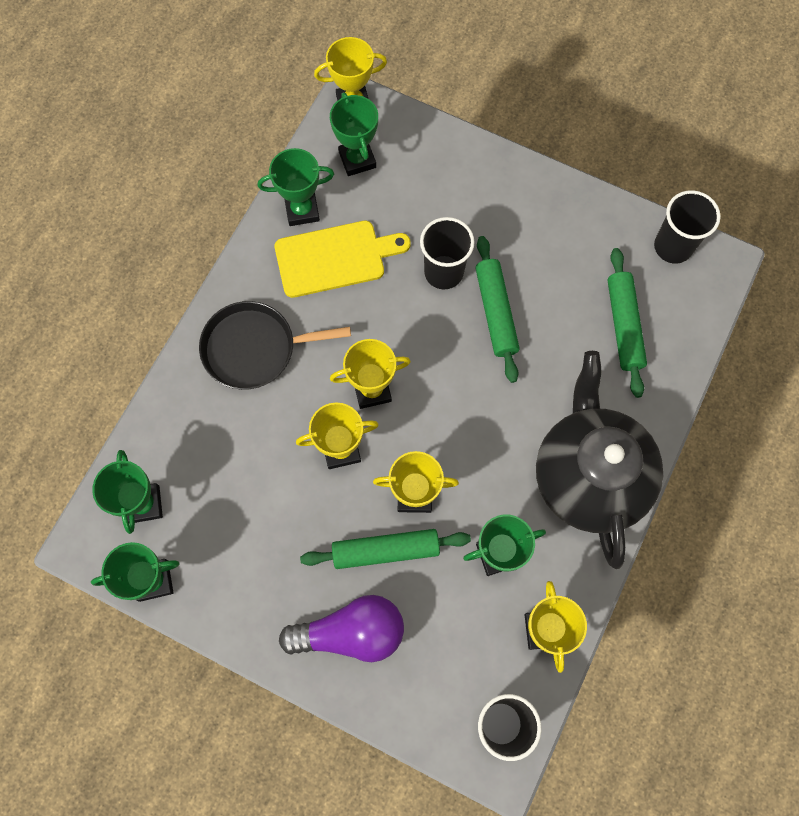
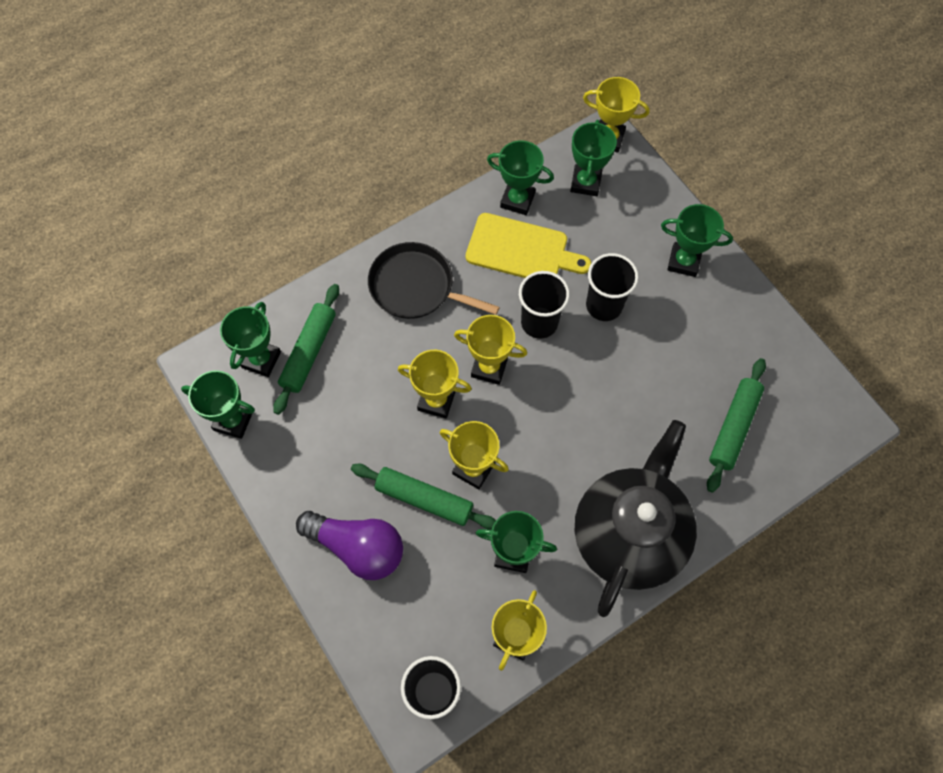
camera: 30 degrees right, 5 degrees down
green rolling pin [476,236,520,383] -> green rolling pin moved to [273,284,339,415]
black cup [654,190,721,264] -> black cup moved to [519,271,570,339]
none -> green trophy [661,204,733,277]

